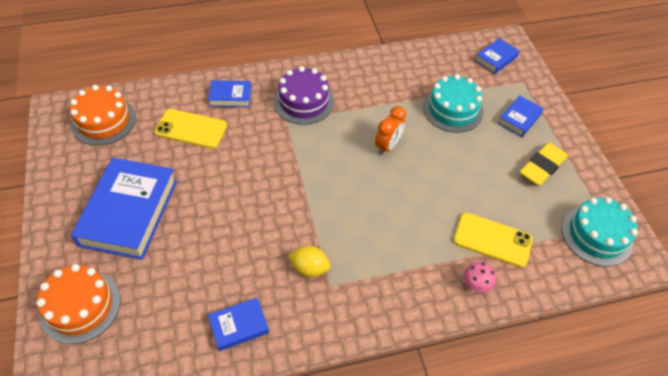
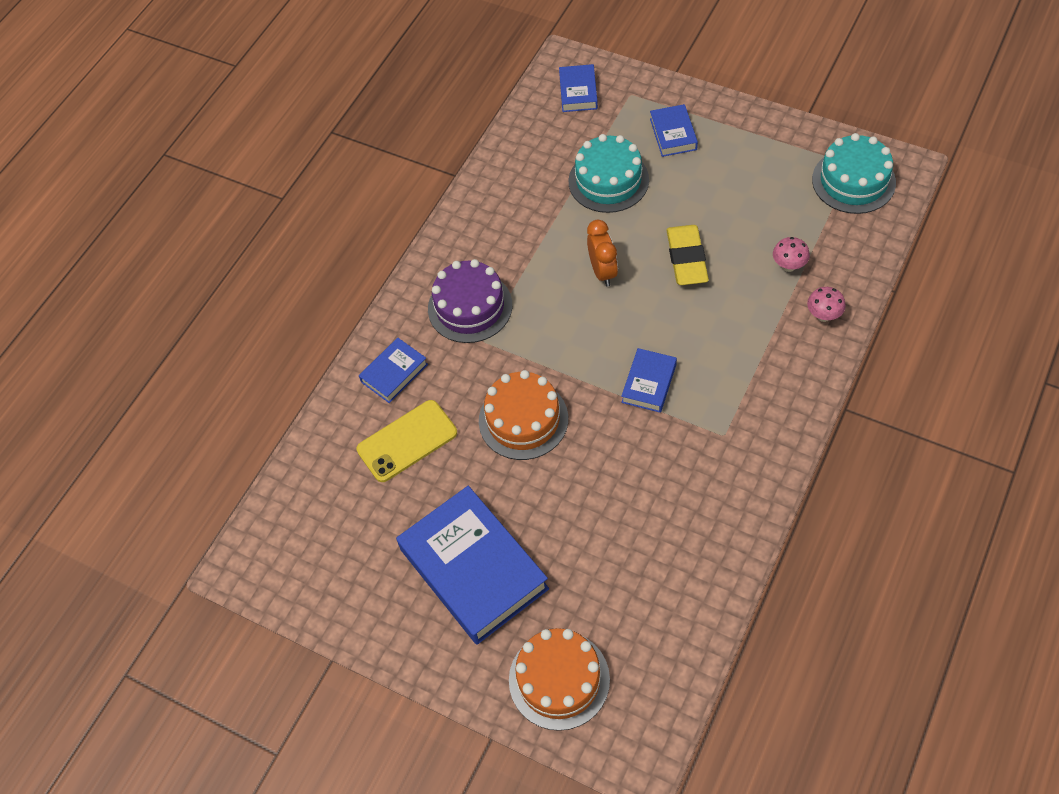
camera: 40 degrees left, 5 degrees up
orange cake [70,85,136,145] -> orange cake moved to [479,370,568,460]
blue book [208,298,269,351] -> blue book moved to [621,348,677,413]
yellow lemon [289,246,330,277] -> none
yellow phone [453,213,533,268] -> pink mushroom [773,237,810,272]
yellow eraser [519,142,568,186] -> yellow eraser moved to [666,225,709,285]

